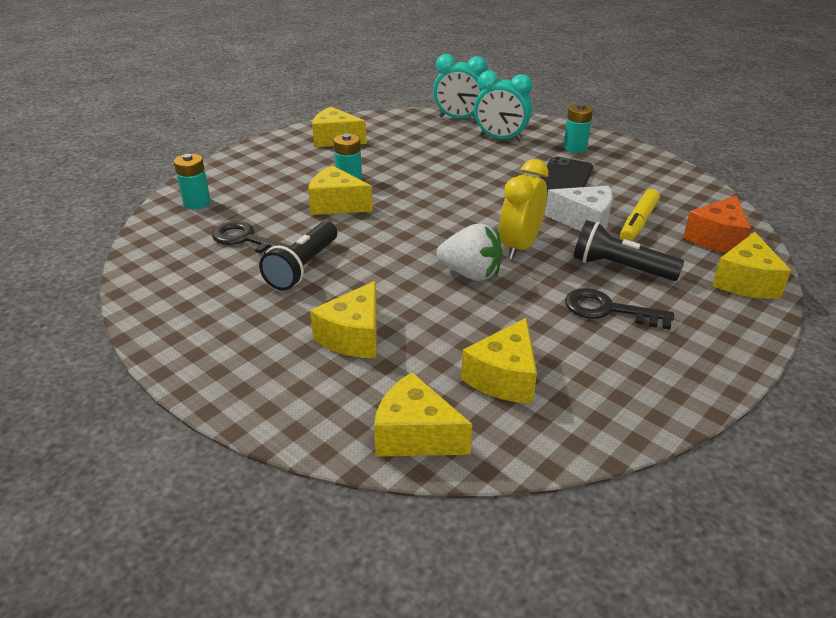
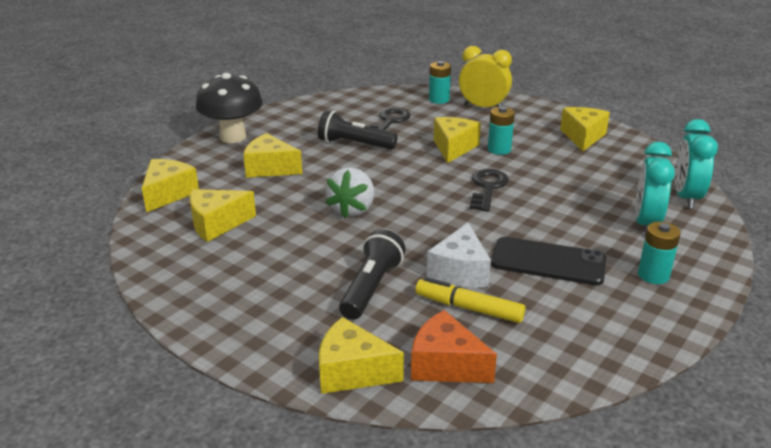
camera: 85 degrees right, 5 degrees down
yellow cheese [461,318,537,403] -> yellow cheese turned 45 degrees counterclockwise [190,189,256,242]
yellow clock [499,159,549,259] -> yellow clock moved to [459,46,512,107]
black key [565,288,674,330] -> black key moved to [470,169,509,212]
none -> black mushroom [196,73,263,143]

